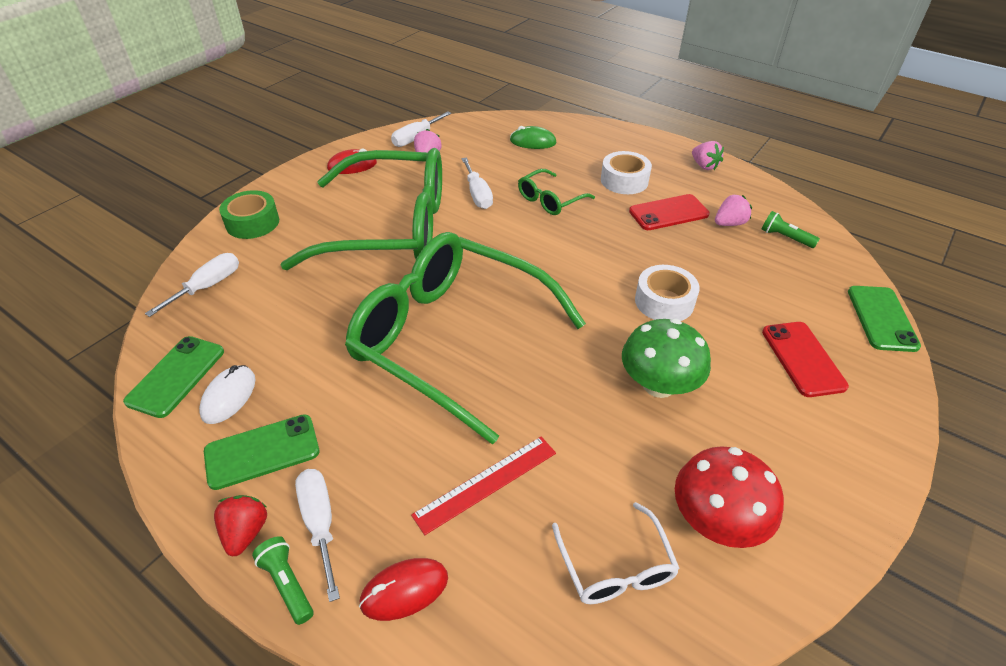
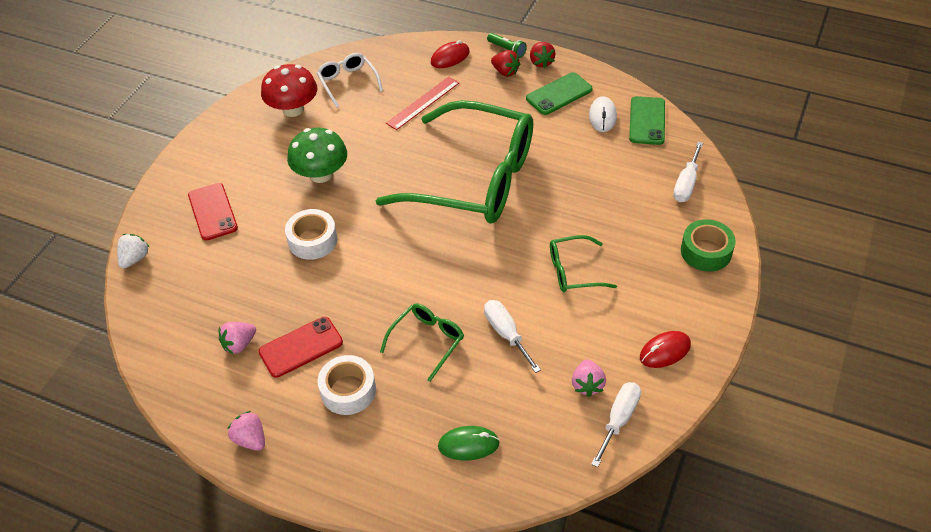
camera: 170 degrees right, 5 degrees up
green glasses [281,148,442,270] -> green glasses [550,235,617,292], size x0.42
white screwdriver [295,469,340,602] -> red strawberry [491,50,520,77]
green flashlight [761,211,820,248] -> none
green phone [848,286,921,352] -> white strawberry [117,234,149,268]

